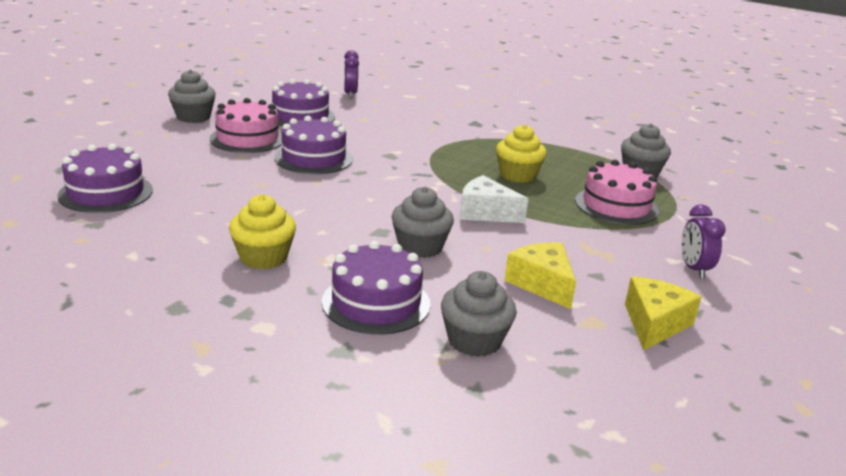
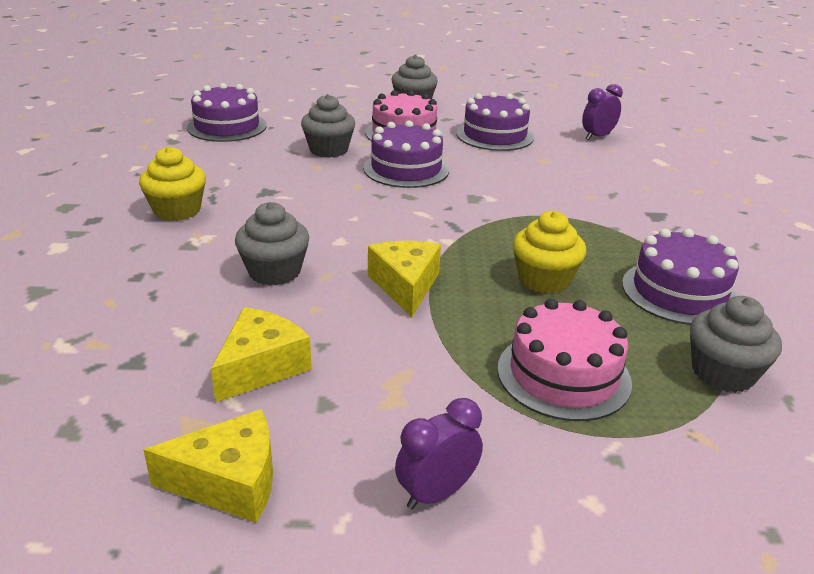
camera: 60 degrees right, 5 degrees up
purple cake [322,241,430,335] -> purple cake moved to [622,229,739,325]
grey cupcake [441,271,517,357] -> grey cupcake moved to [301,94,355,158]
white cheese [460,175,528,223] -> yellow cheese [368,240,441,317]

